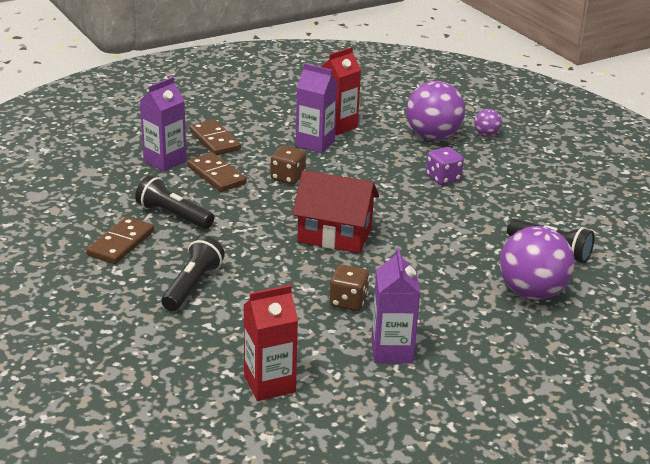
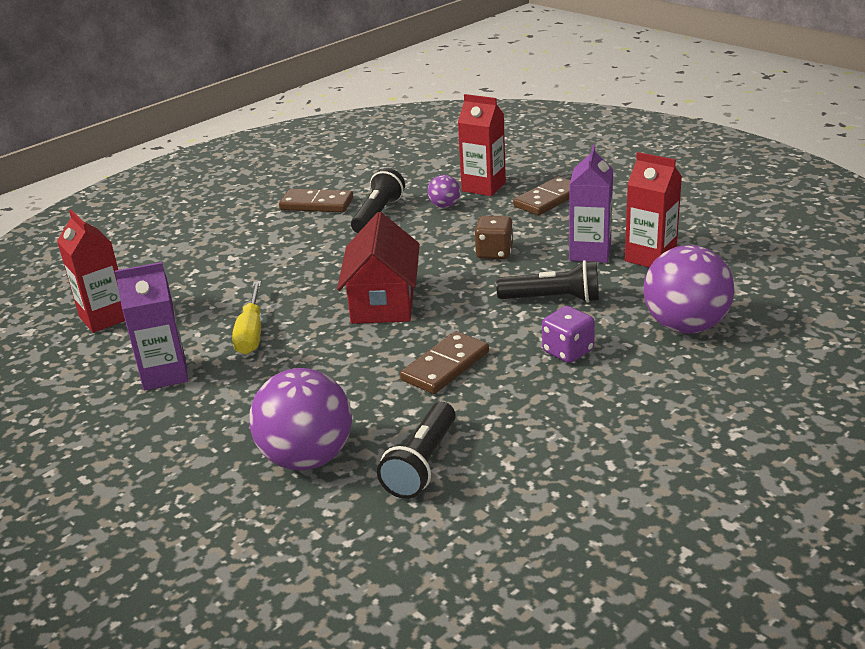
camera: 80 degrees right, 0 degrees up
purple carton [140,77,187,172] -> red carton [458,94,506,196]
black flashlight [162,236,225,311] -> black flashlight moved to [496,260,599,303]
brown domino [187,153,247,192] -> brown domino moved to [400,331,489,394]
brown dice [329,265,369,311] -> yellow screwdriver [232,281,261,355]
purple ball [474,109,502,136] -> purple ball moved to [428,175,460,208]

